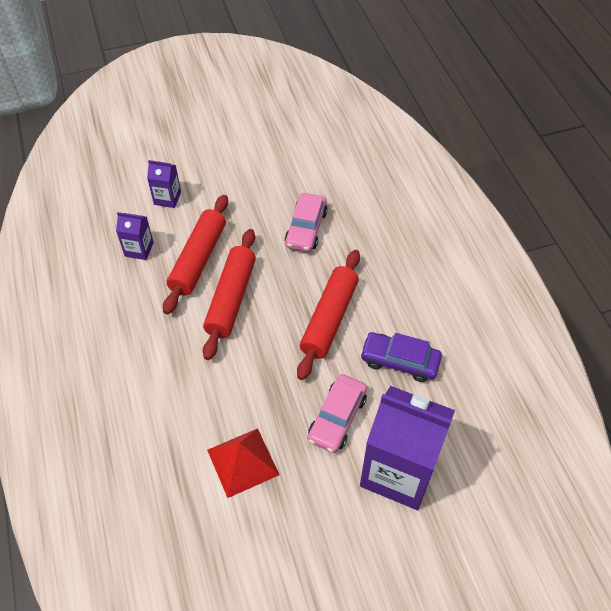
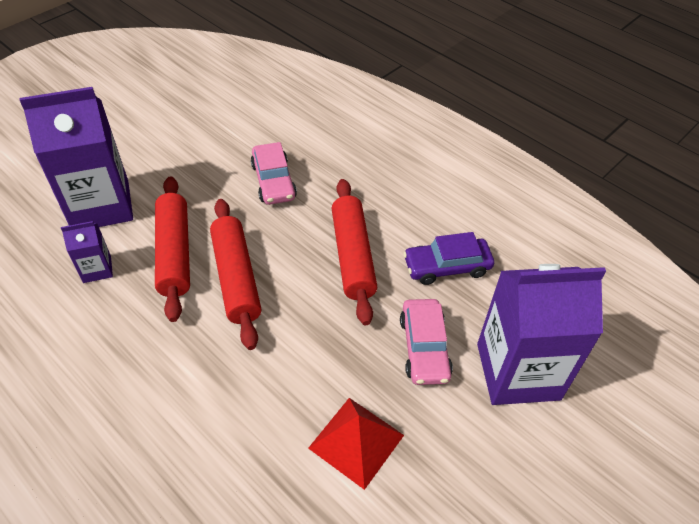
camera: 30 degrees left, 5 degrees down
purple carton [147,160,181,208] -> purple carton [20,87,133,227], size x2.21

